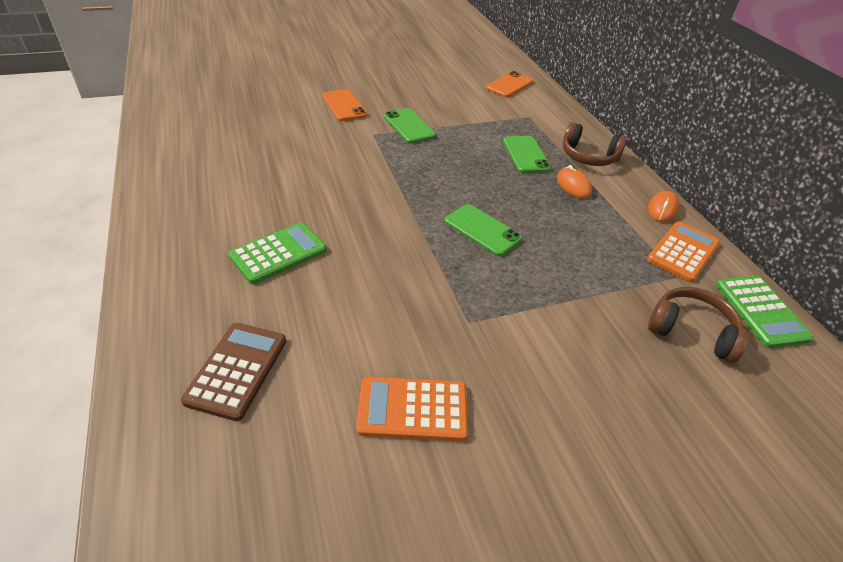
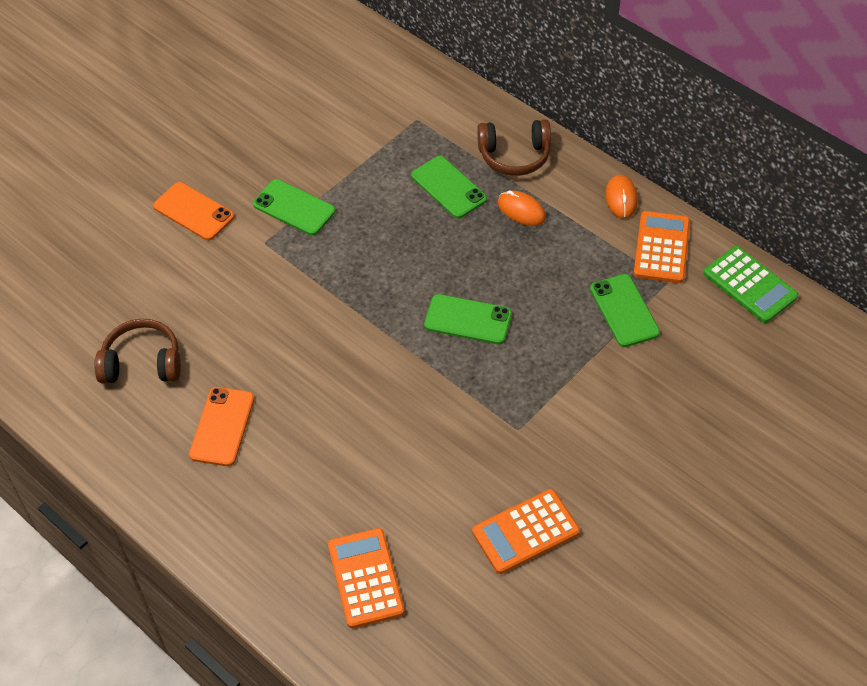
camera: 25 degrees left, 10 degrees up
brown calculator [181,323,286,421] -> orange calculator [328,528,405,628]
green calculator [229,222,327,284] -> none
orange phone [485,71,534,97] -> orange phone moved to [189,387,254,466]
brown headphones [648,287,749,363] -> brown headphones moved to [94,319,181,383]
none -> green phone [590,274,660,347]

